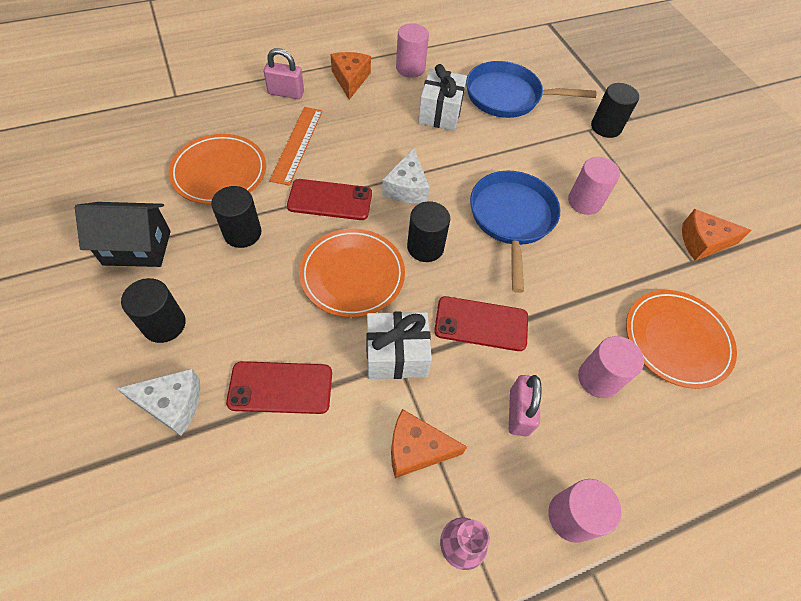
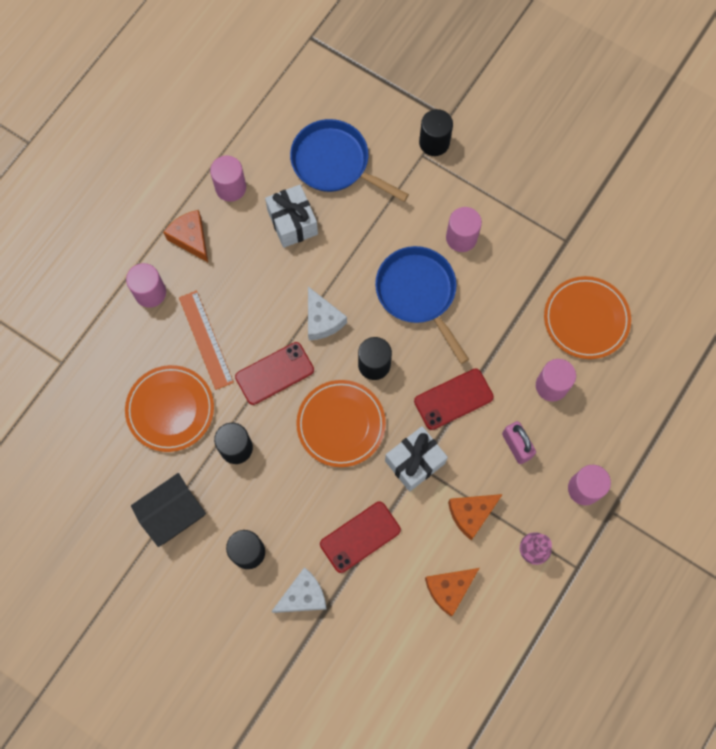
camera: 30 degrees left, 15 degrees up
pink padlock [264,48,304,99] -> pink cylinder [126,263,166,308]
blue pan [466,61,597,118] -> blue pan turned 60 degrees clockwise [290,119,409,202]
orange cheese [682,209,751,261] -> orange cheese moved to [425,568,479,616]

